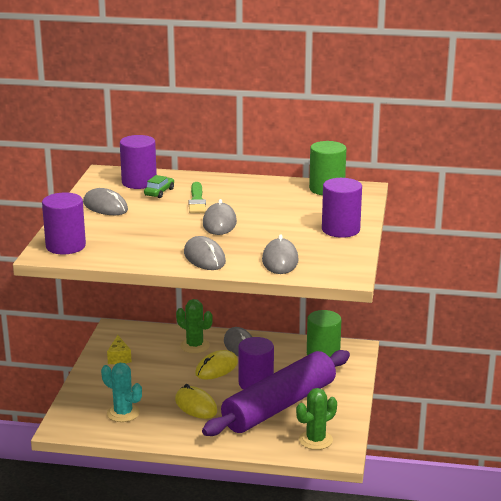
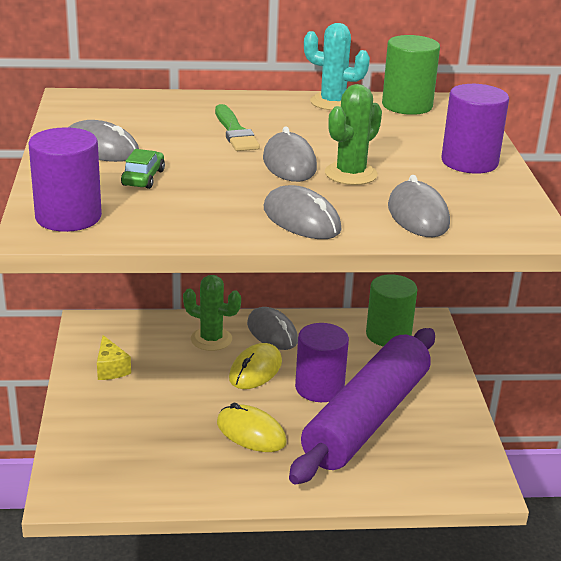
camera: 15 degrees left, 5 degrees up
turquoise cactus [101,363,142,422] -> turquoise cactus moved to [304,23,370,110]
purple cylinder [120,135,157,189] -> none
green car [144,175,174,198] -> green car moved to [121,149,165,189]
green cactus [296,388,337,450] -> green cactus moved to [325,84,382,185]

